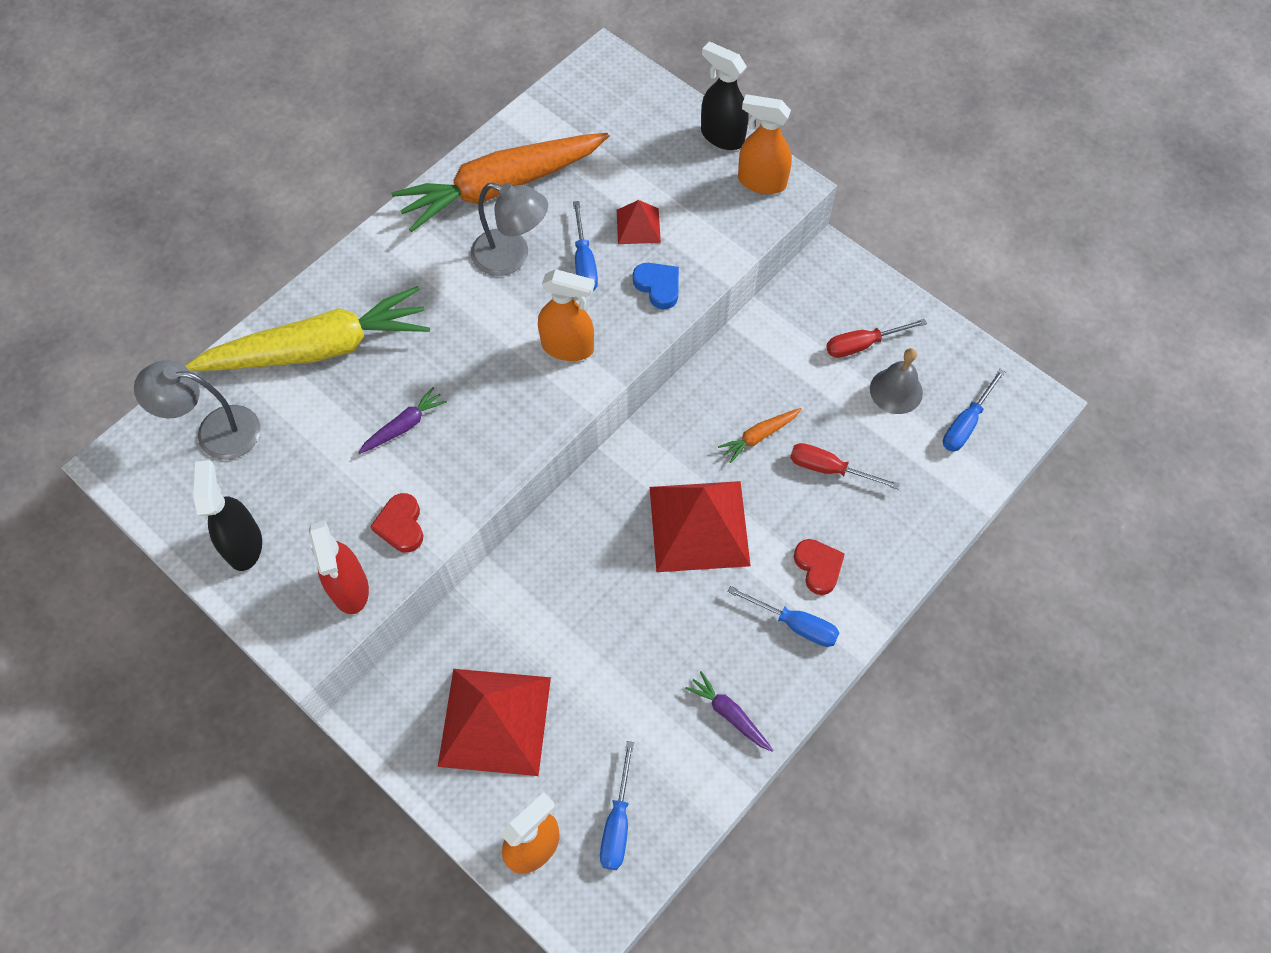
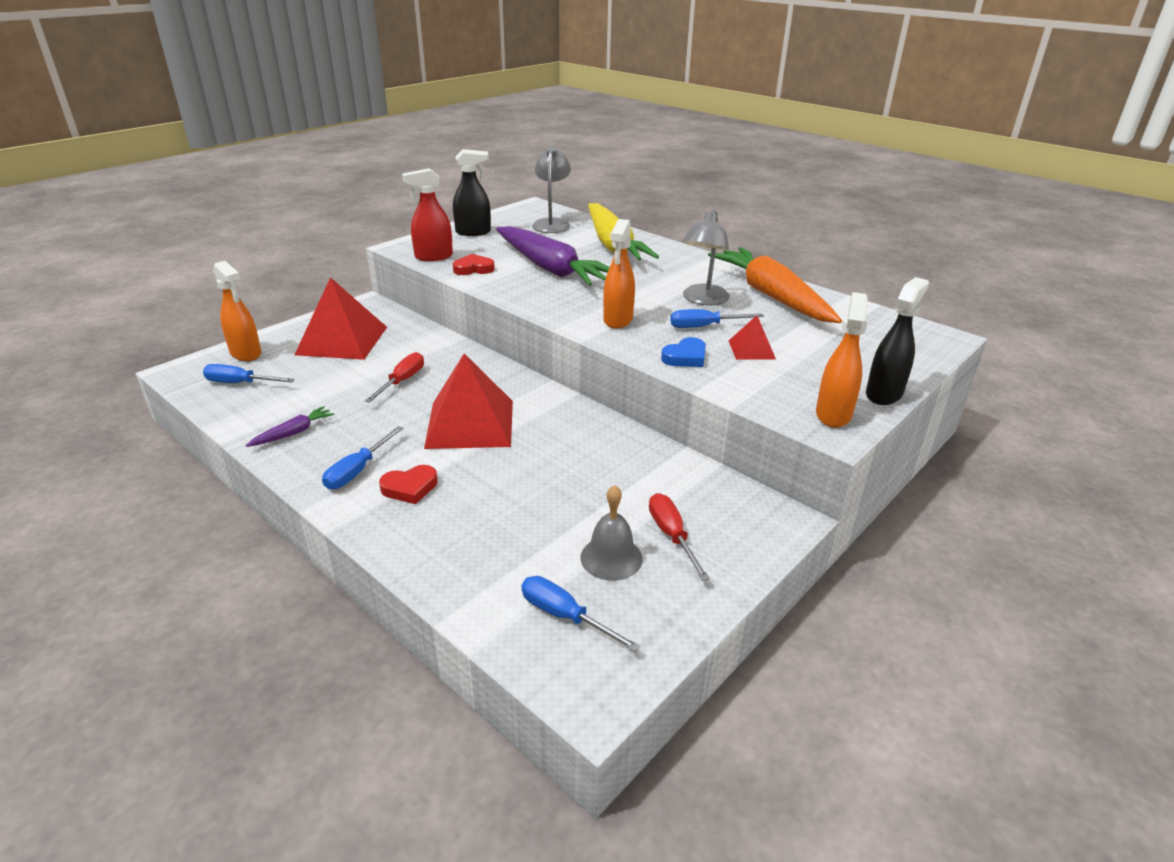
camera: 90 degrees right, 30 degrees down
purple carrot [358,387,447,454] -> purple carrot [496,226,610,286], size x2.45
orange carrot [718,408,802,463] -> none
red screwdriver [790,443,900,489] -> red screwdriver moved to [365,352,424,403]

